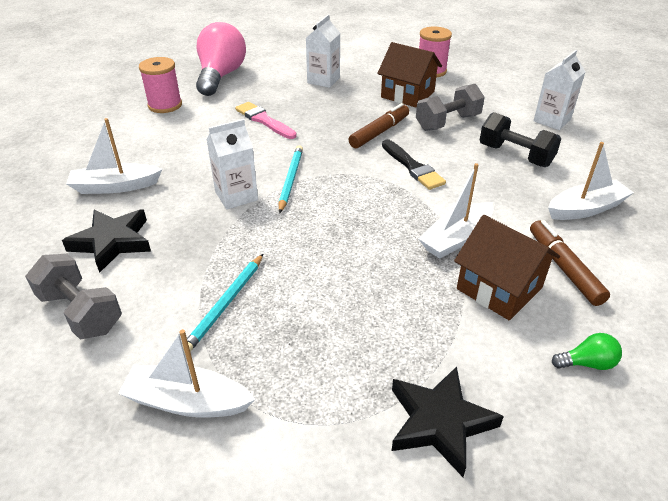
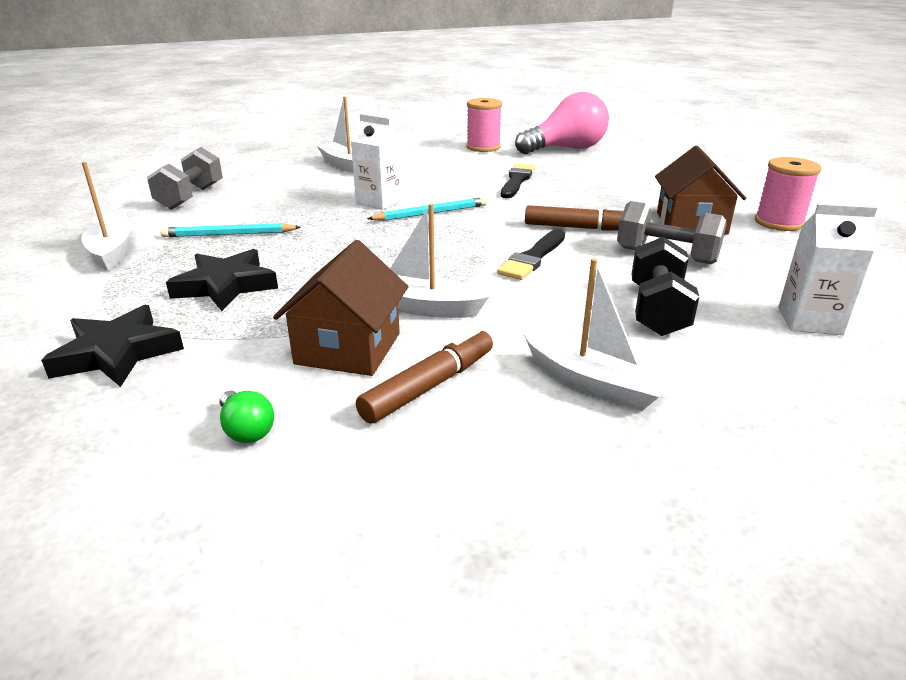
camera: 60 degrees right, 10 degrees down
black star [62,209,151,273] -> black star moved to [166,249,278,311]
pink brush [235,102,297,139] -> black brush [501,164,535,198]
white carton [306,14,340,88] -> none

